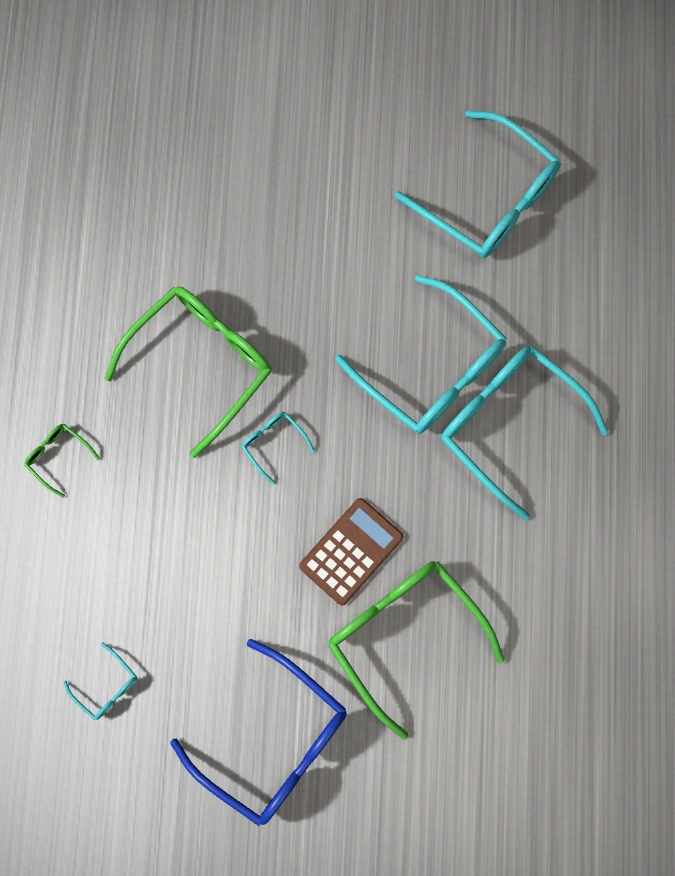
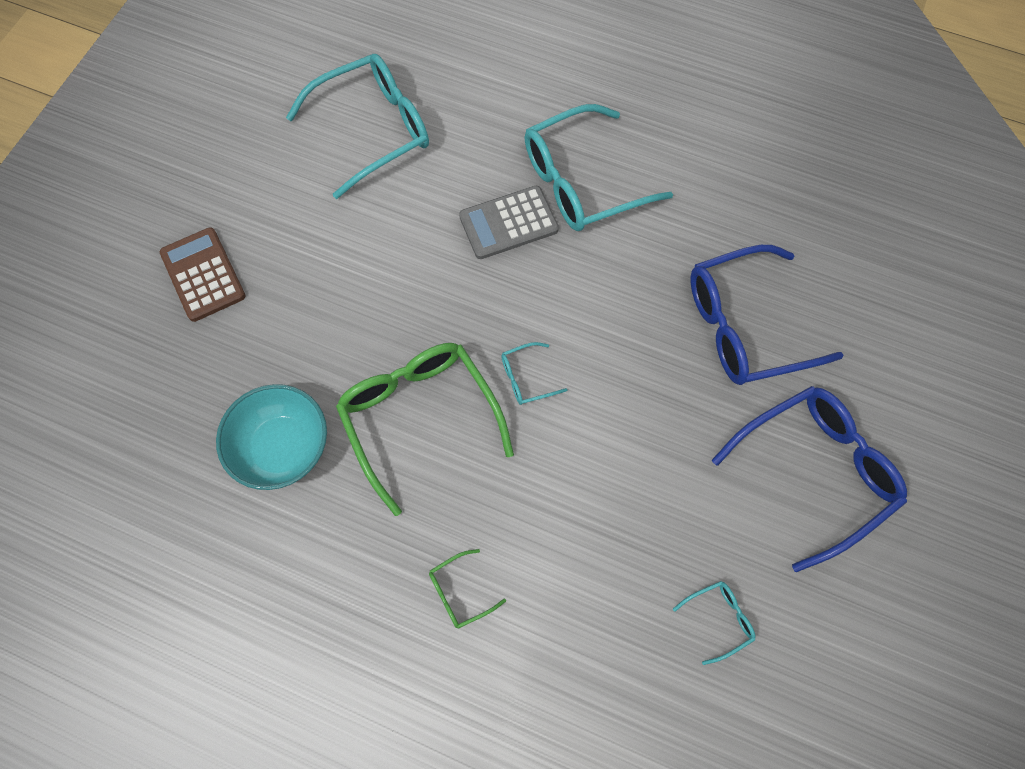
camera: 70 degrees left, 10 degrees down
brown calculator [299,498,404,606] -> brown calculator moved to [160,227,245,322]
green glasses [328,561,504,740] -> blue glasses [691,245,844,385]
turquoise glasses [335,275,506,434] -> grey calculator [459,186,559,259]
none -> turquoise bowl [216,384,327,490]

